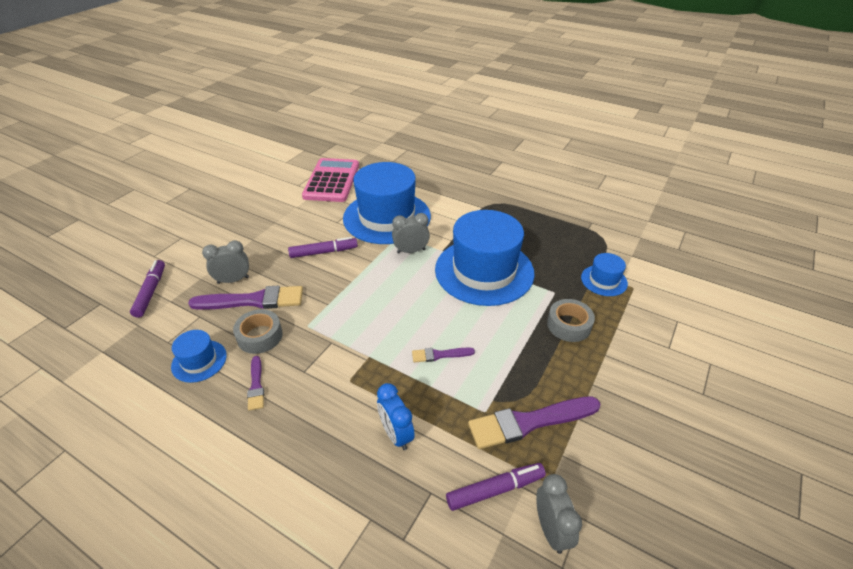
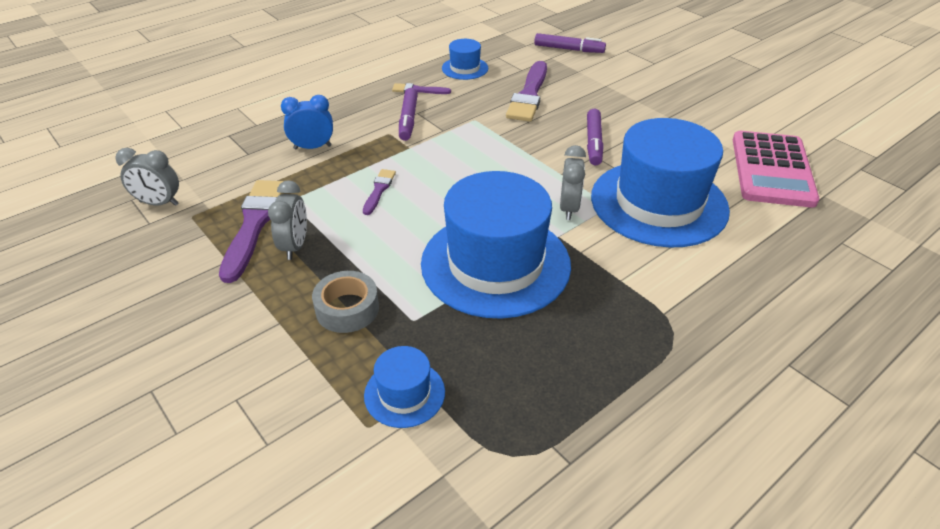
camera: 110 degrees right, 0 degrees up
grey clock [202,240,249,284] -> grey clock moved to [268,180,307,260]
grey tape [233,309,283,354] -> none
pink calculator [302,158,359,202] -> pink calculator turned 75 degrees clockwise [733,131,820,208]
purple marker [446,463,546,511] -> purple marker moved to [399,88,418,141]

